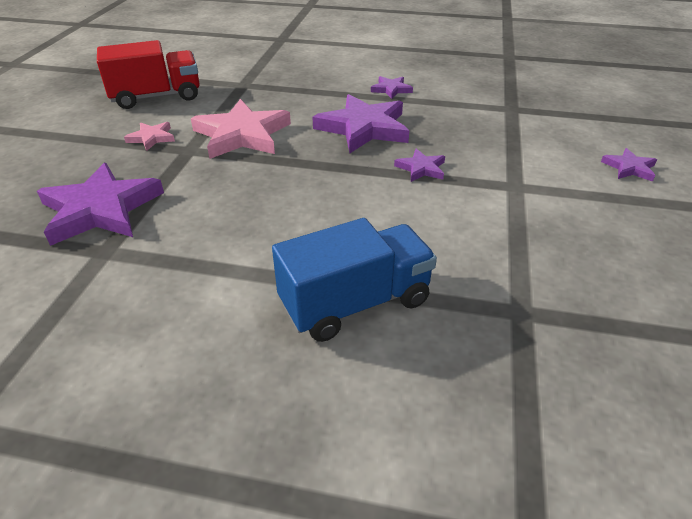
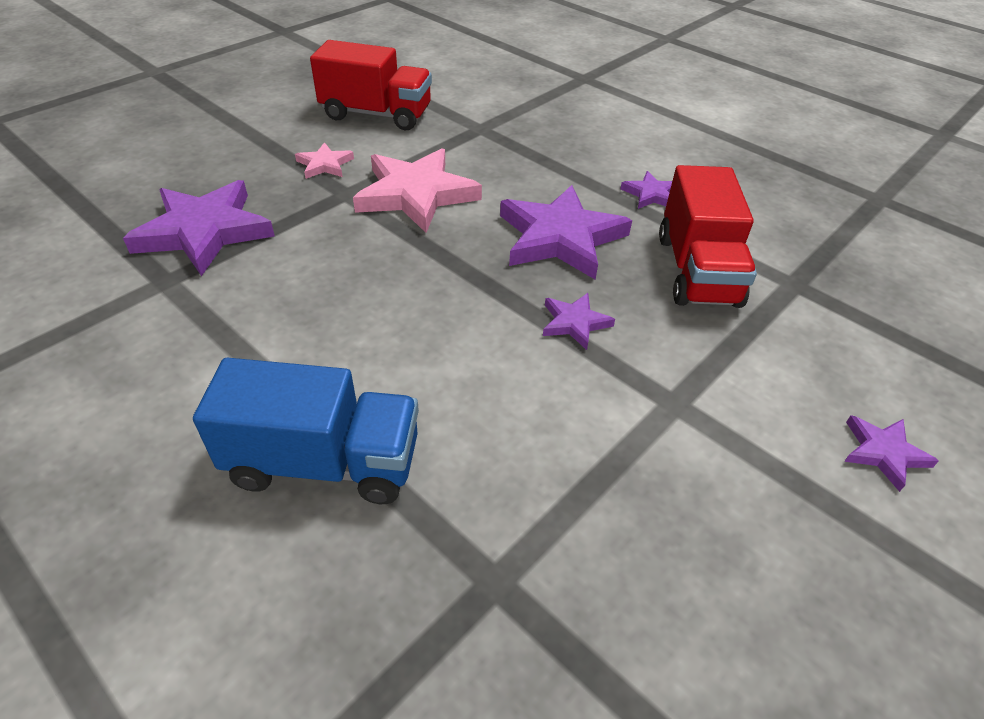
camera: 30 degrees right, 5 degrees up
none -> red truck [659,165,757,308]

